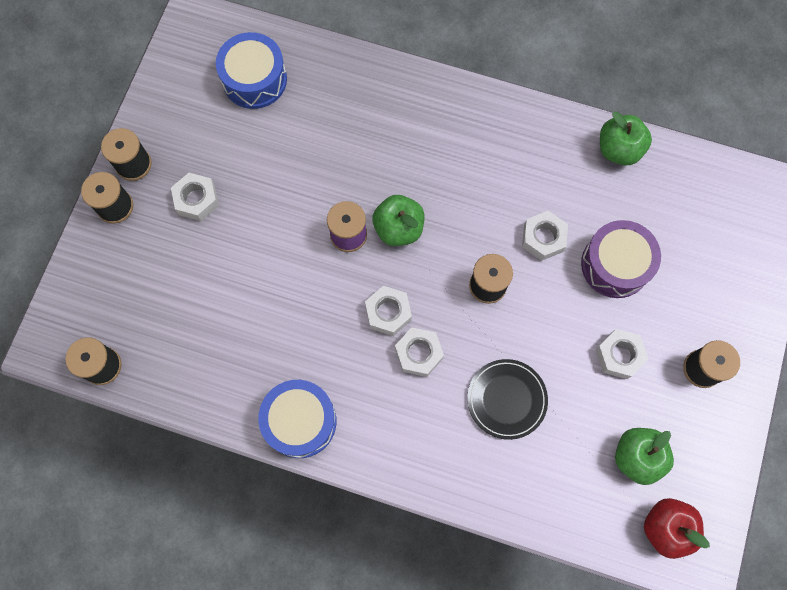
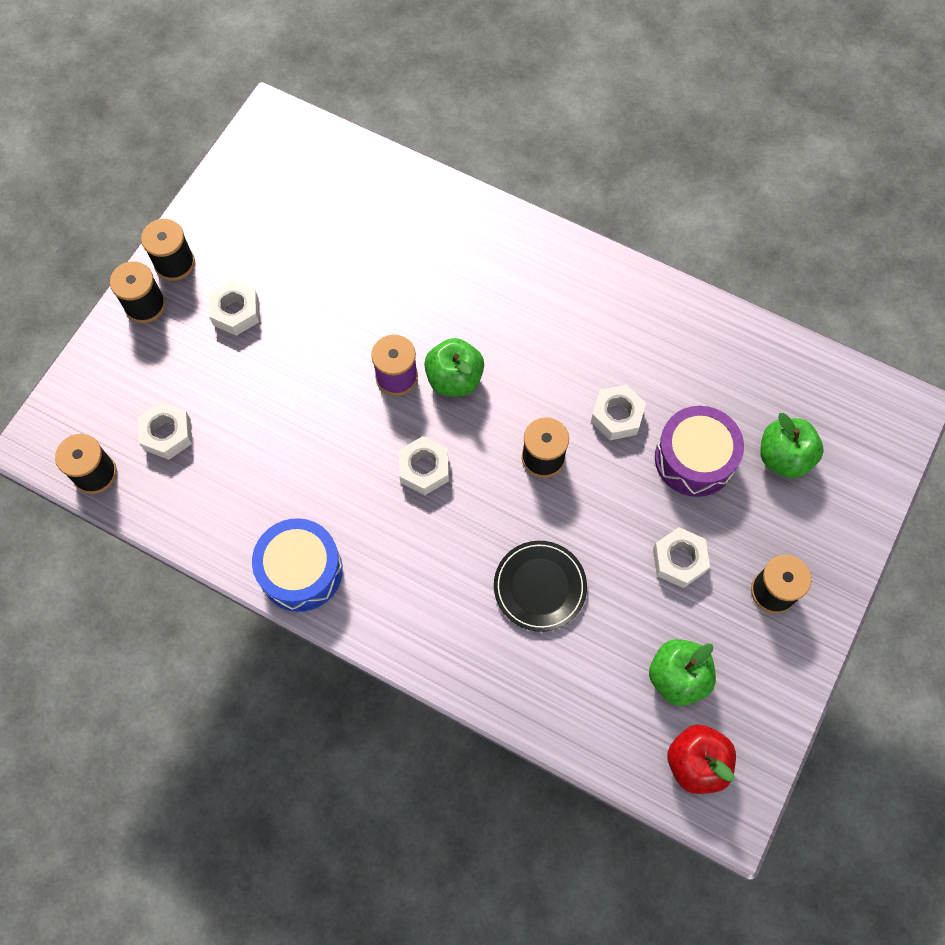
camera: 10 degrees right, 5 degrees down
blue drum [216,32,287,109] -> none
white nut [395,327,444,377] -> white nut moved to [138,402,192,460]
green apple [600,111,652,166] -> green apple moved to [760,413,824,478]

